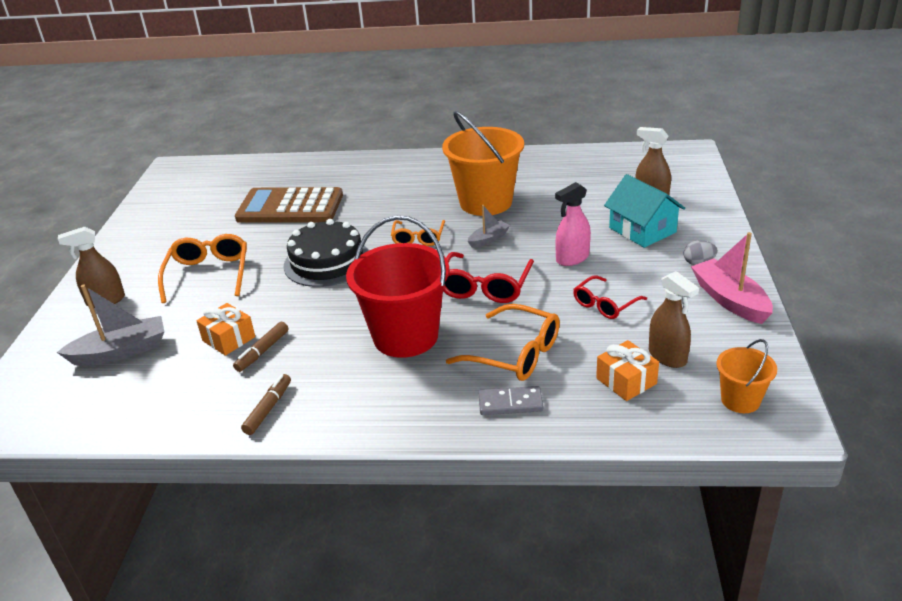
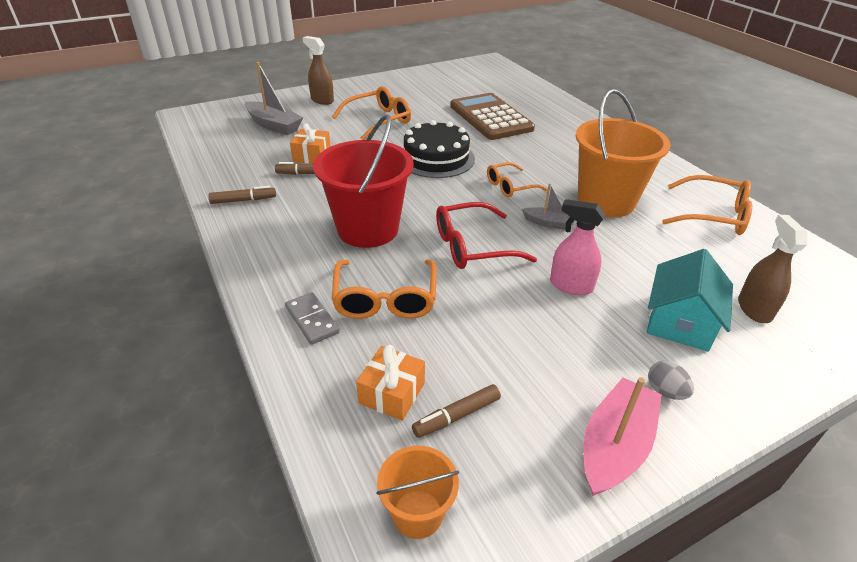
camera: 55 degrees right, 5 degrees up
red glasses [573,275,647,319] -> none
brown spray bottle [649,271,699,368] -> brown marker [412,384,501,438]
none -> orange glasses [662,175,752,235]

